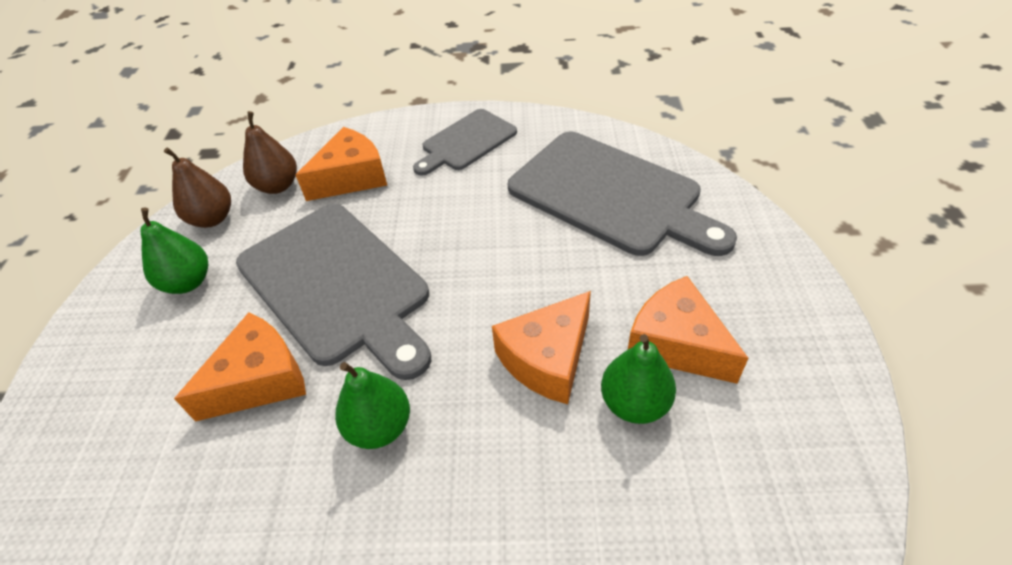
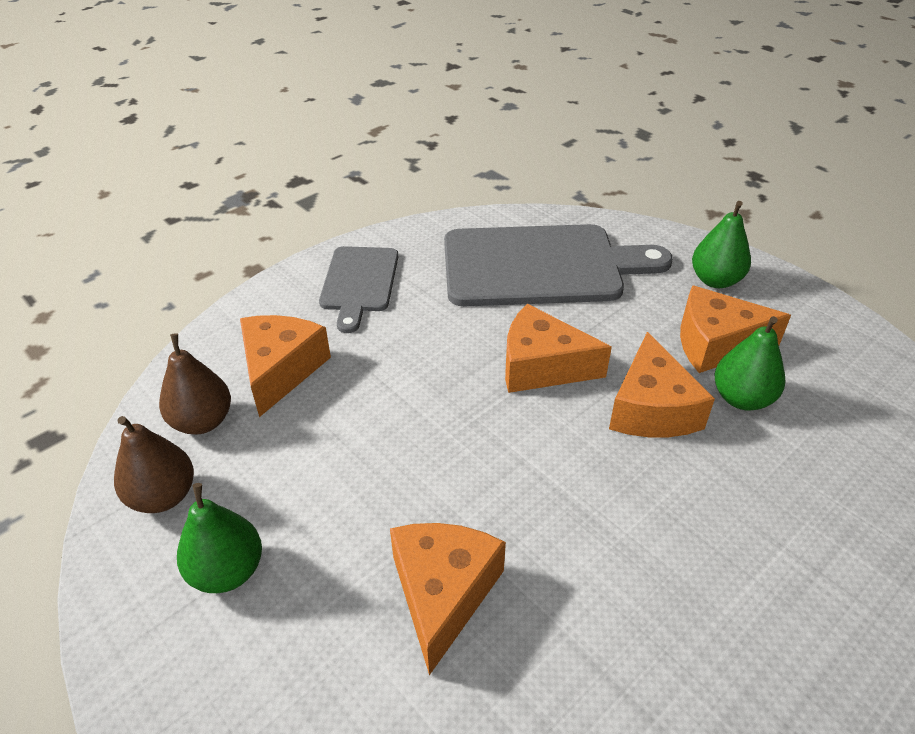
camera: 45 degrees left, 5 degrees down
grey cutting board [236,204,431,380] -> none
green pear [335,362,410,449] -> green pear moved to [692,201,751,288]
none -> orange cheese [505,304,612,393]

